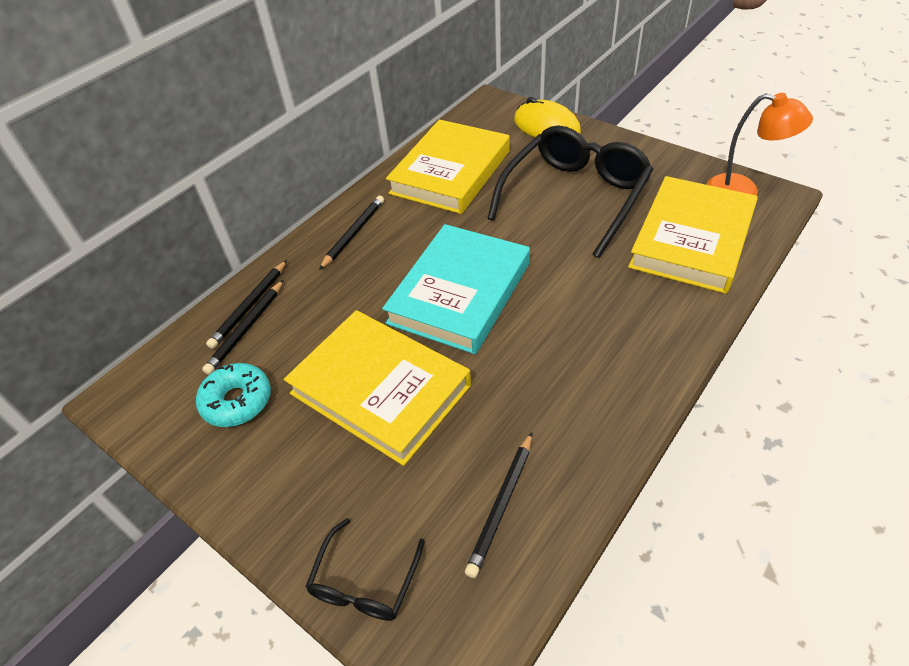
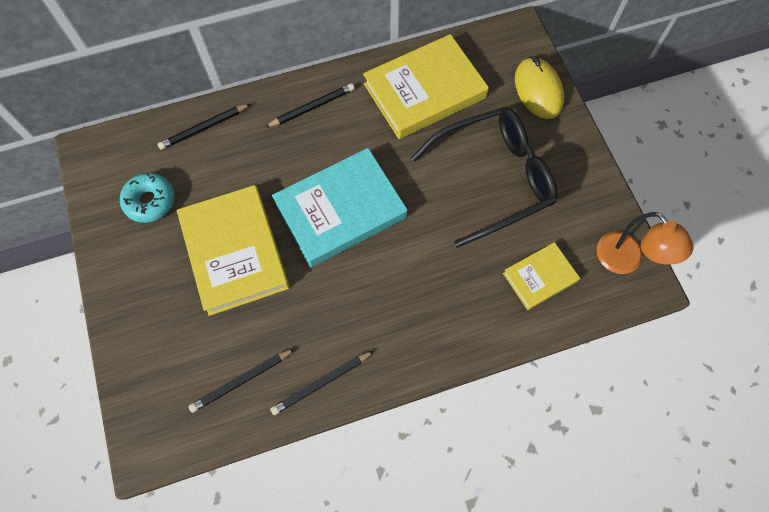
camera: 30 degrees right, 20 degrees up
black pencil [202,280,284,375] -> black pencil moved to [270,351,374,415]
black glasses [305,518,425,621] -> none
yellow book [628,176,758,294] -> yellow book [503,242,580,310], size x0.54

